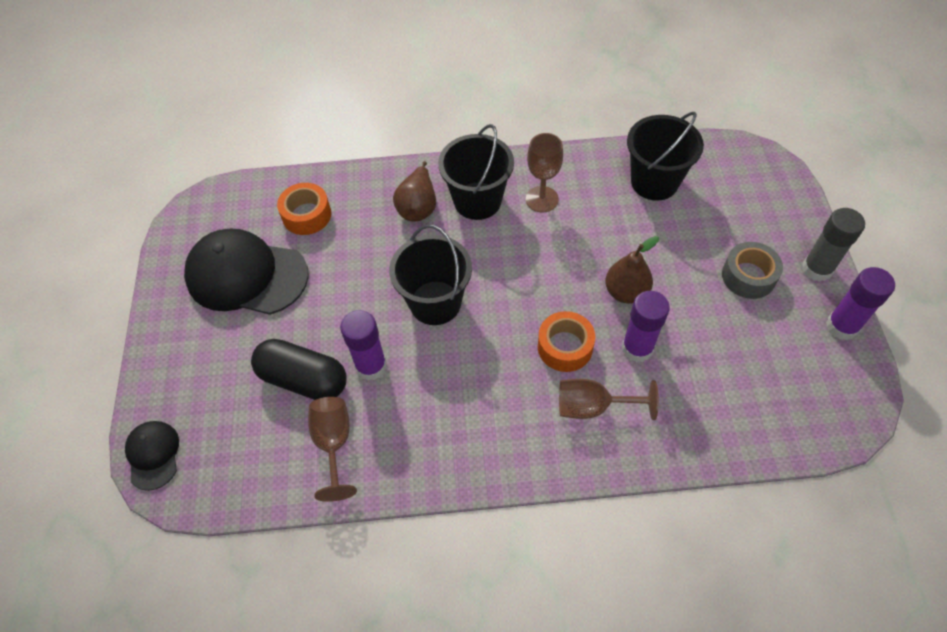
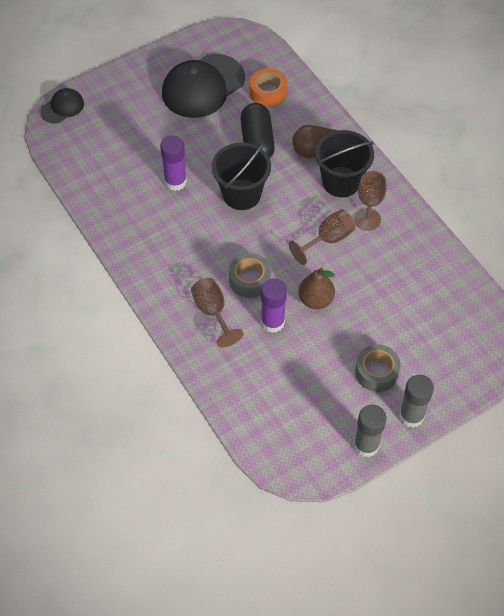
camera: 60 degrees right, 0 degrees up
black cap [184,229,309,315] -> black cap turned 120 degrees counterclockwise [162,54,245,118]
black capsule [251,339,347,400] -> black capsule moved to [241,103,275,158]
brown goblet [308,397,357,502] -> brown goblet moved to [289,209,355,265]
orange tape [538,311,595,372] -> grey tape [229,253,271,298]
black bucket [627,112,704,201] -> none
purple glue stick [826,267,895,340] -> grey glue stick [354,405,387,457]

